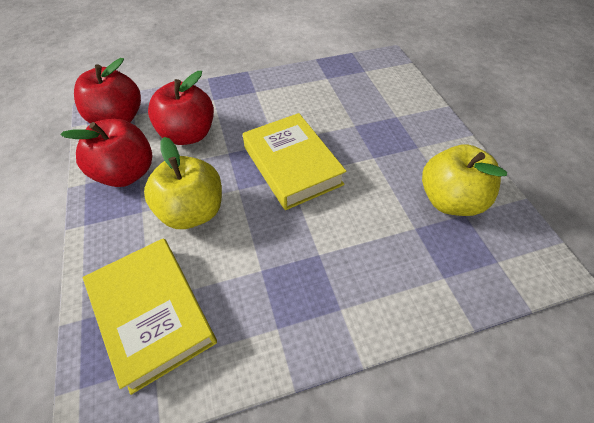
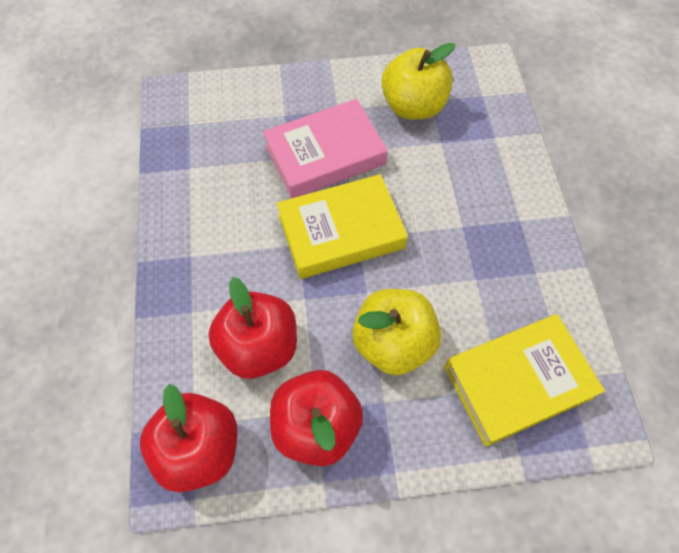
camera: 80 degrees left, 10 degrees up
none -> pink book [263,99,388,198]

